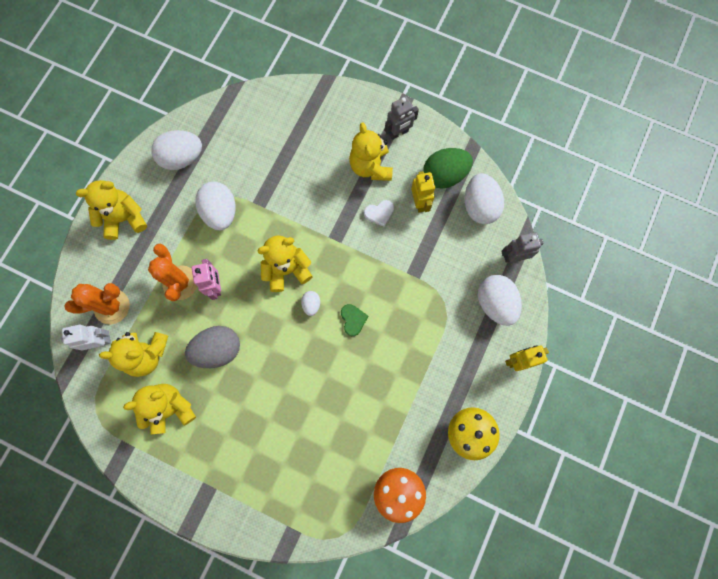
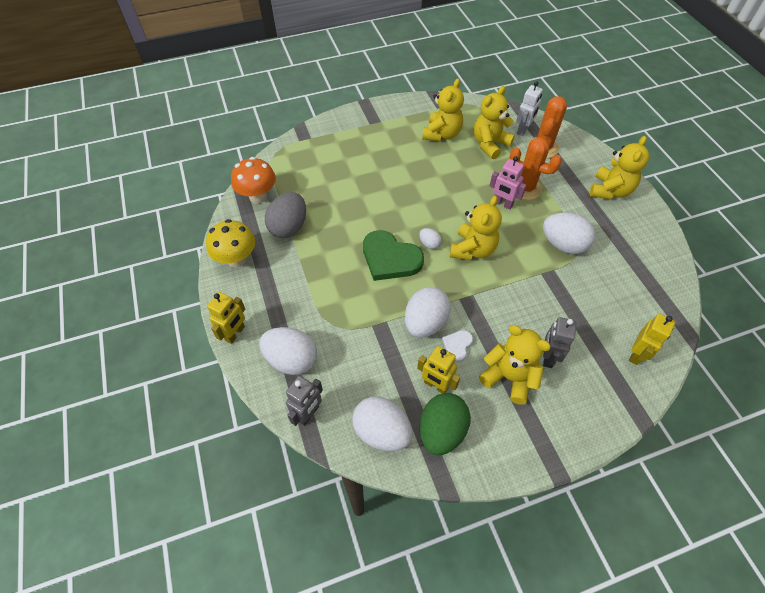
camera: 135 degrees right, 20 degrees down
white egg [151,130,202,170] -> white egg moved to [405,287,451,338]
grey egg [185,326,240,368] -> grey egg moved to [265,192,306,238]
green heart [341,304,368,336] -> green heart [363,230,424,281], size x2.04
grey robot [385,96,419,140] -> grey robot moved to [543,317,576,368]
none -> yellow robot [629,314,675,365]

